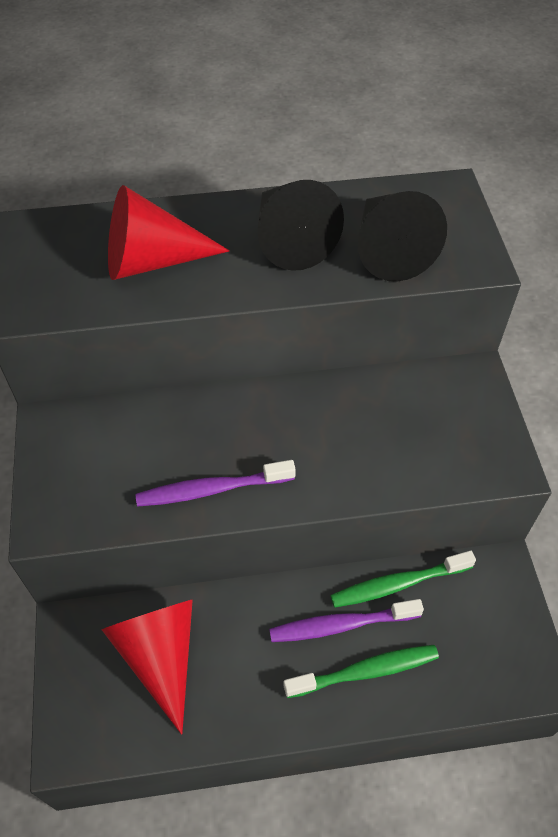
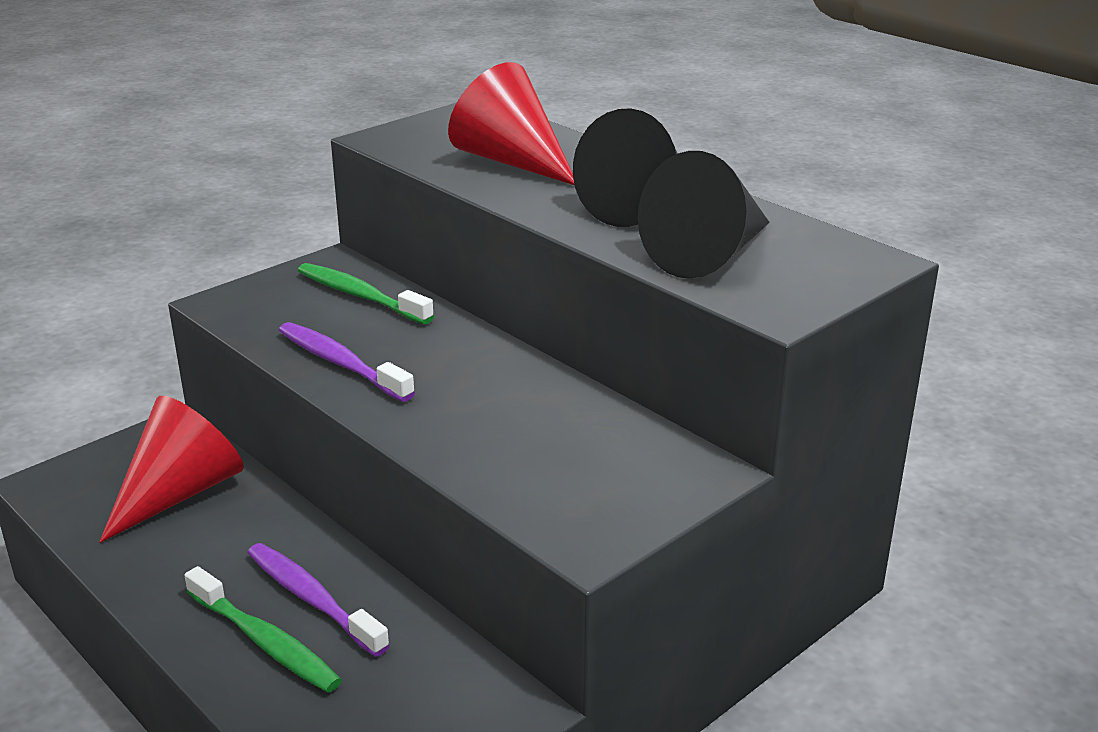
camera: 55 degrees right, 25 degrees down
green toothbrush [330,550,476,607] -> green toothbrush moved to [298,263,434,324]

